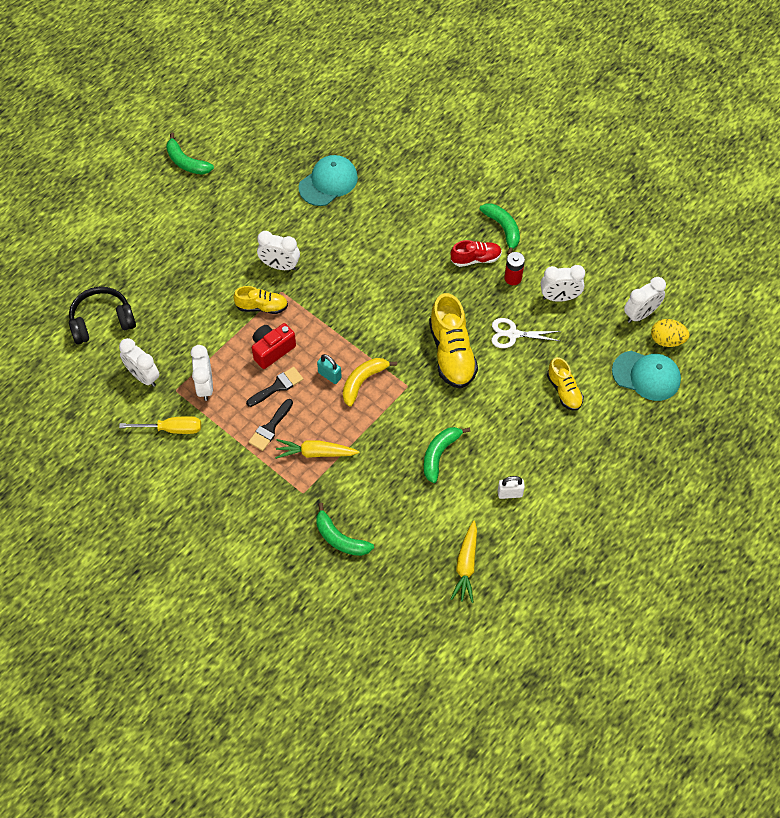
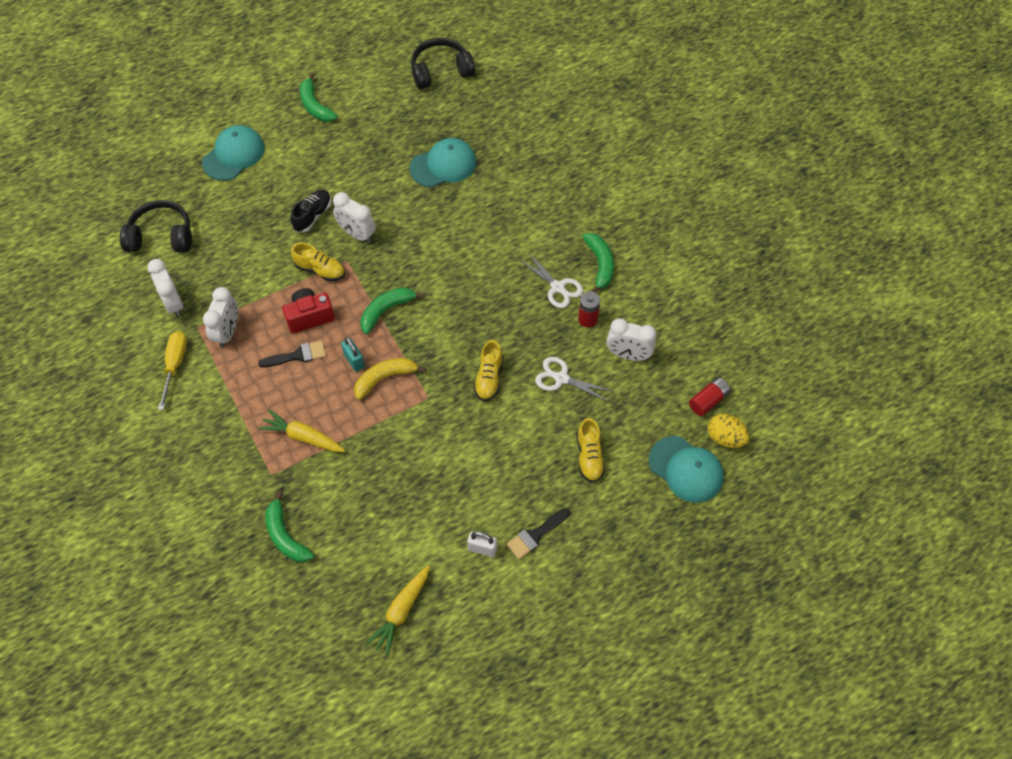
camera: 20 degrees right, 0 degrees up
yellow screwdriver [119,416,201,434] -> yellow screwdriver turned 105 degrees counterclockwise [158,331,187,410]
black brush [249,399,293,451] -> black brush moved to [507,508,570,559]
green banana [424,427,471,483] -> green banana moved to [360,287,424,334]
yellow shoe [429,293,478,389] -> yellow shoe [474,340,503,401], size x0.58
red shoe [451,240,502,267] -> white scissors [519,252,583,308]
white clock [624,277,666,323] -> red battery [689,377,731,416]
none -> turquoise cap [202,125,265,181]
none -> black shoe [291,189,331,233]
none -> black headphones [411,38,475,89]

